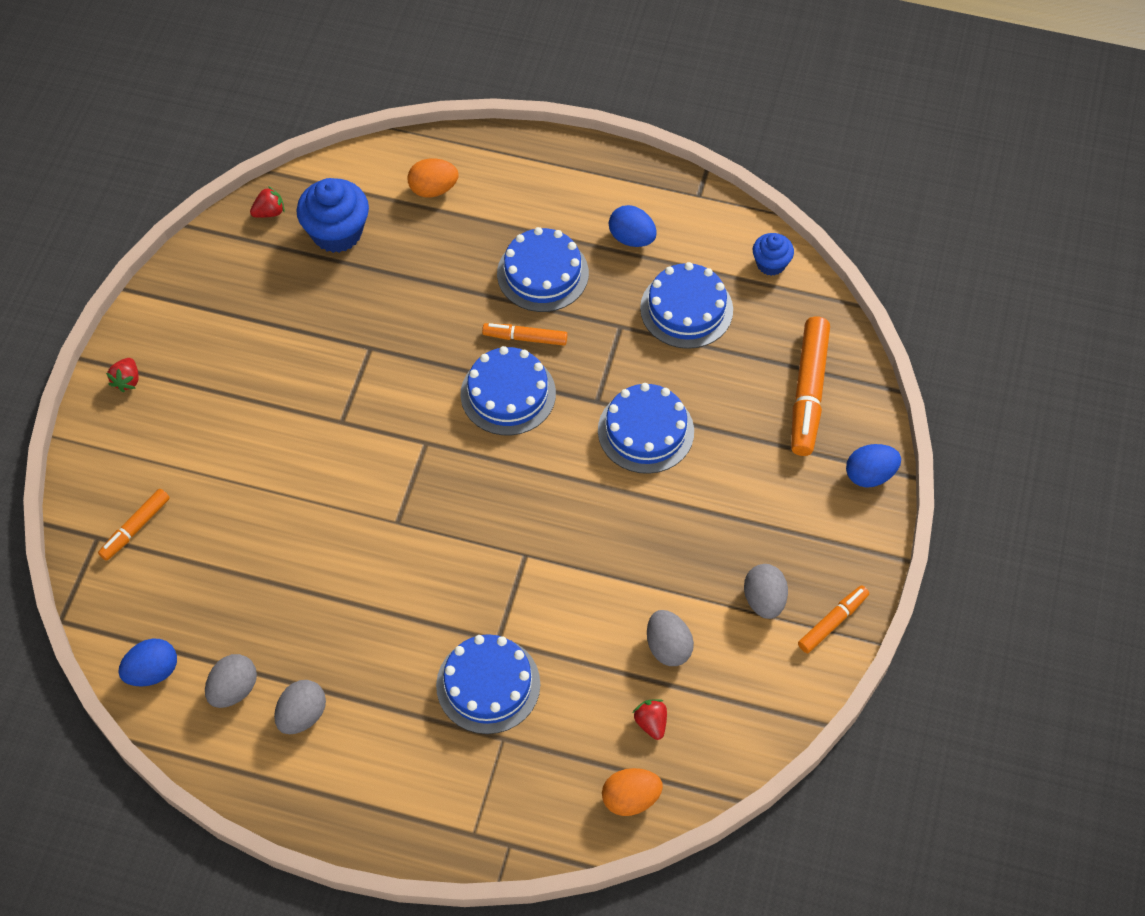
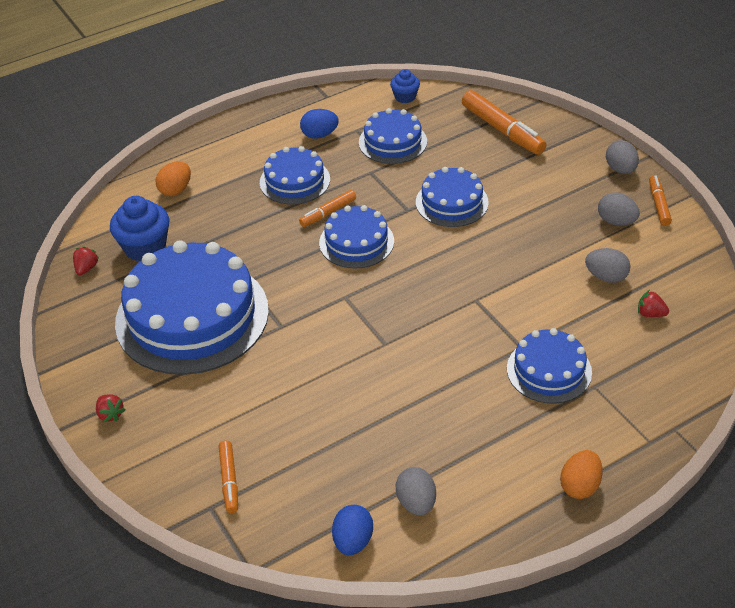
camera: 45 degrees left, 15 degrees down
grey egg [274,680,326,734] -> grey egg moved to [606,140,639,174]
orange egg [602,768,663,816] -> orange egg moved to [560,450,603,499]
blue egg [846,444,901,488] -> none
none -> blue cake [115,240,269,375]

